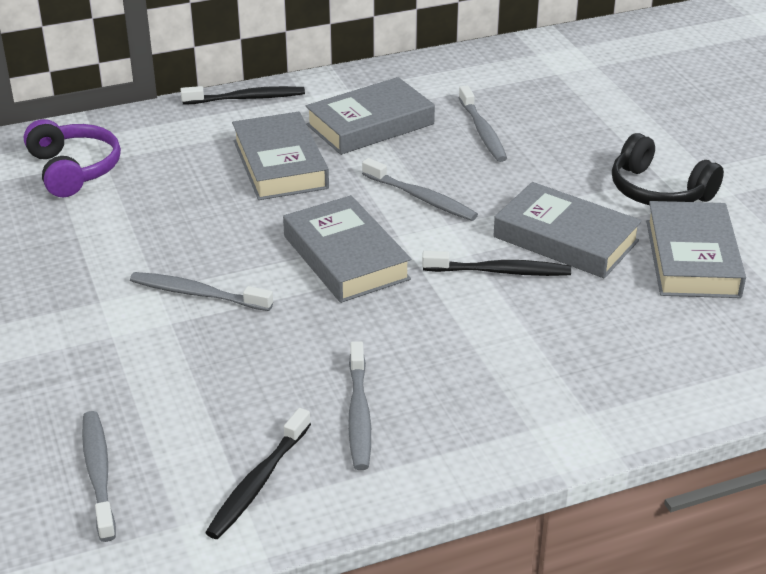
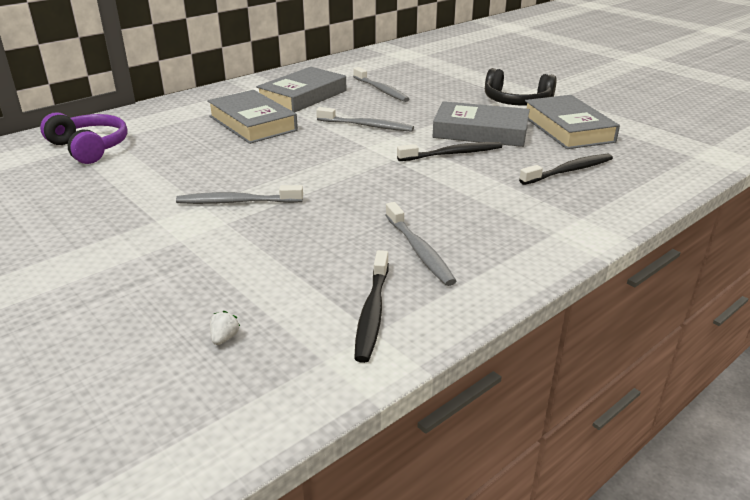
camera: 20 degrees left, 5 degrees down
grey toothbrush [82,411,116,542] -> white strawberry [210,311,240,345]
black toothbrush [180,86,305,105] -> black toothbrush moved to [519,154,613,185]
grey book [283,195,411,303] -> none

